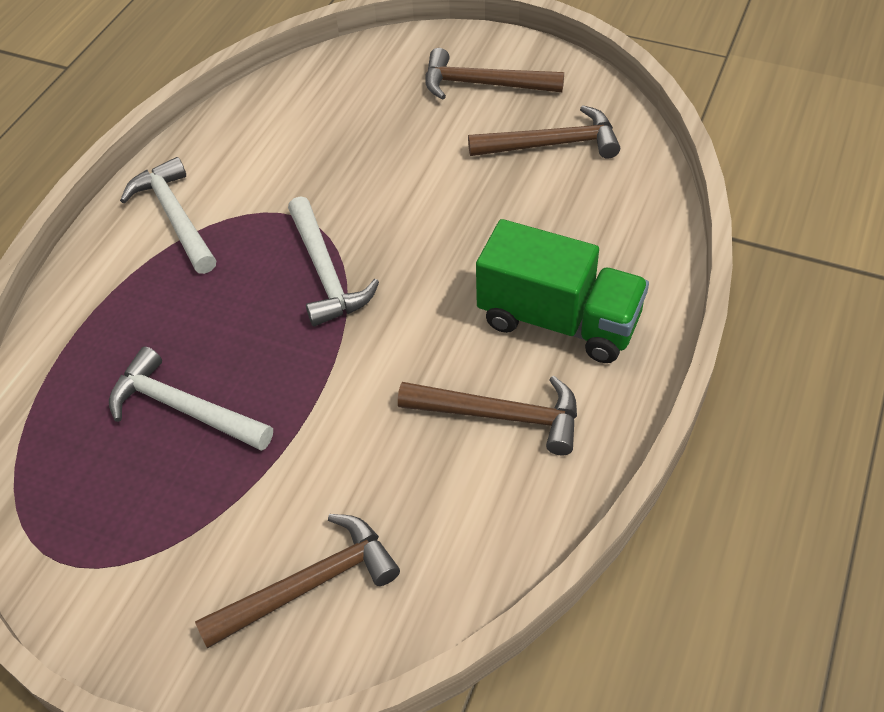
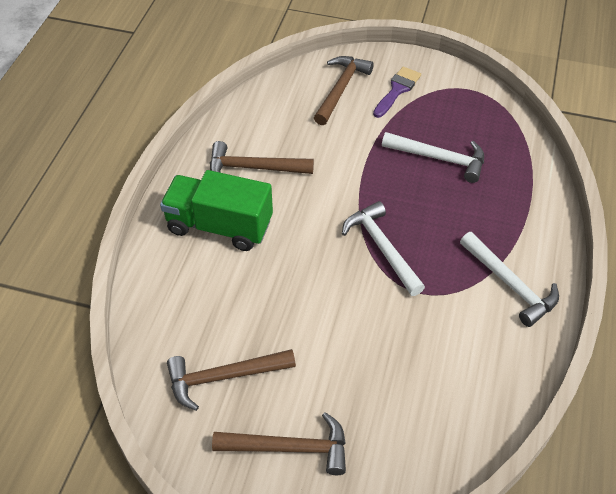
camera: 170 degrees right, 0 degrees up
brown hammer [195,514,400,648] -> brown hammer turned 150 degrees clockwise [314,56,374,125]
none -> purple brush [373,67,421,118]

